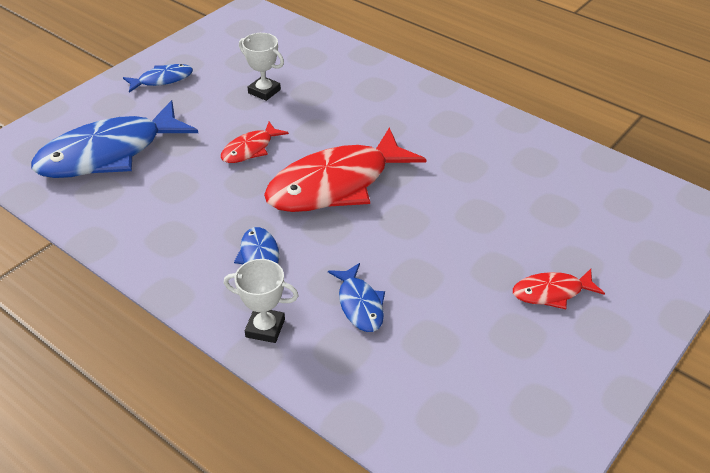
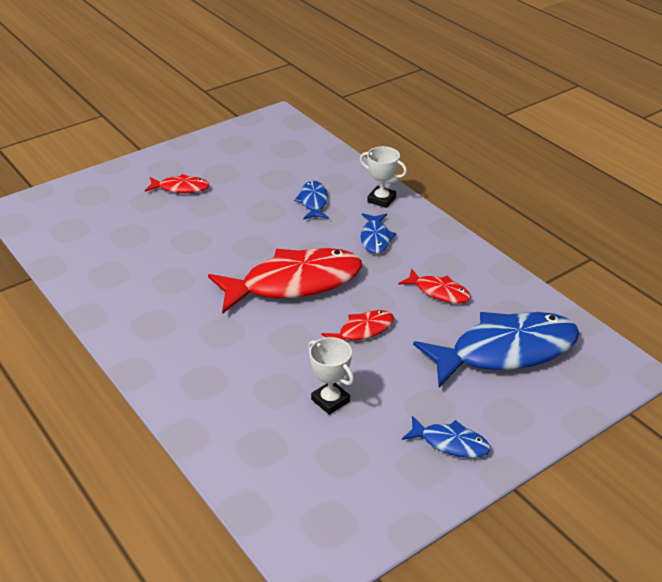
camera: 165 degrees left, 5 degrees down
blue fish [123,64,193,93] -> blue fish turned 150 degrees counterclockwise [402,416,491,458]
none -> red fish [398,268,471,303]

